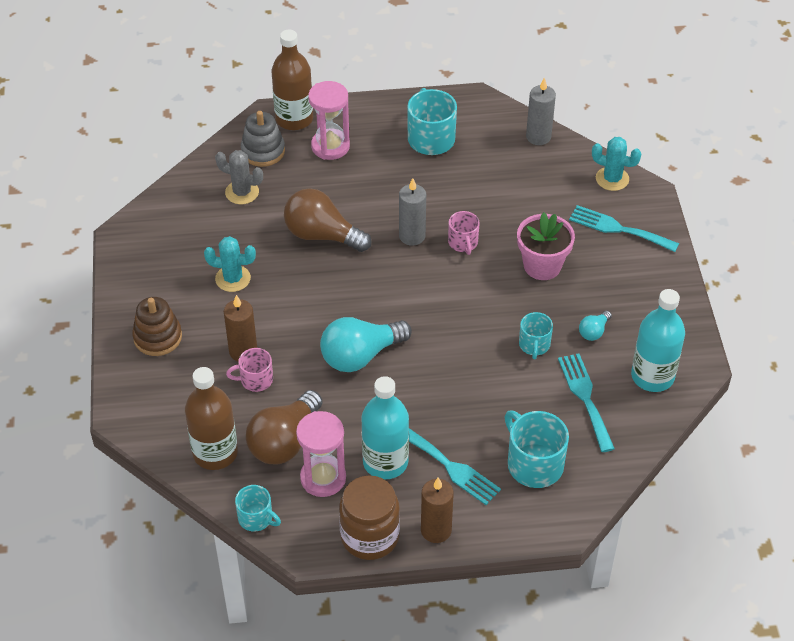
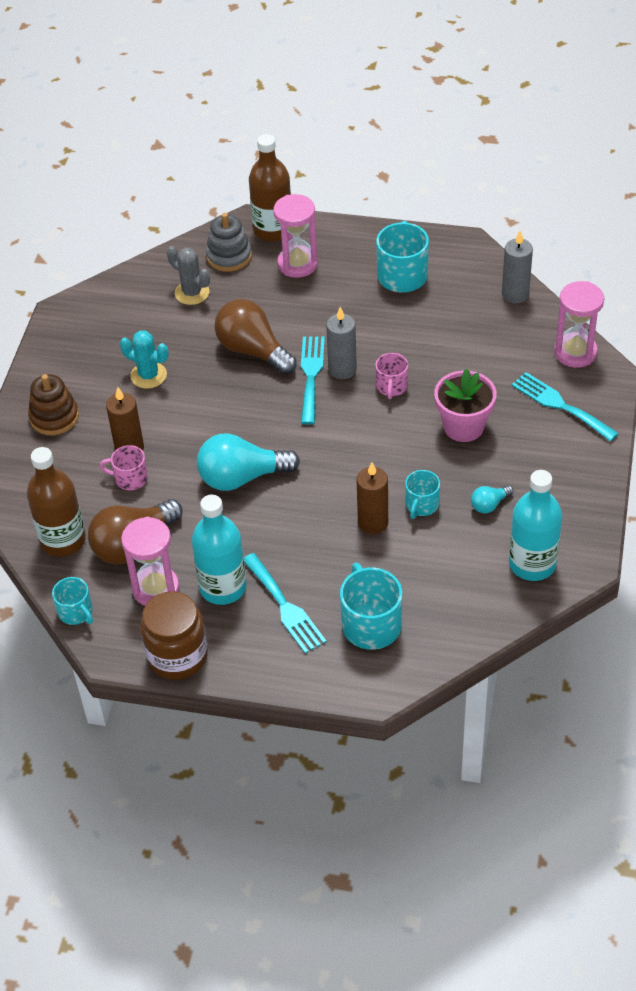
camera: 20 degrees right, 0 degrees up
brown candle [421,477,454,543] -> brown candle moved to [357,462,388,534]
turquoise fork [558,353,615,452] -> turquoise fork moved to [301,336,325,424]
turquoise cactus [592,137,641,191] -> pink hourglass [554,281,604,368]

